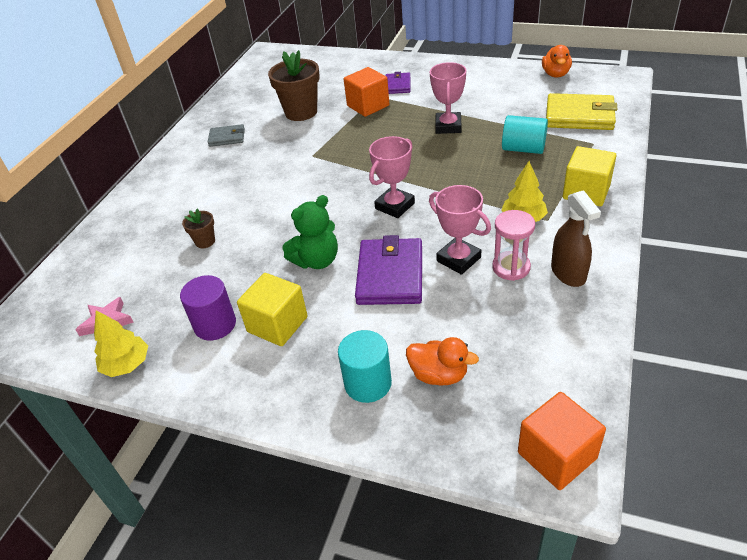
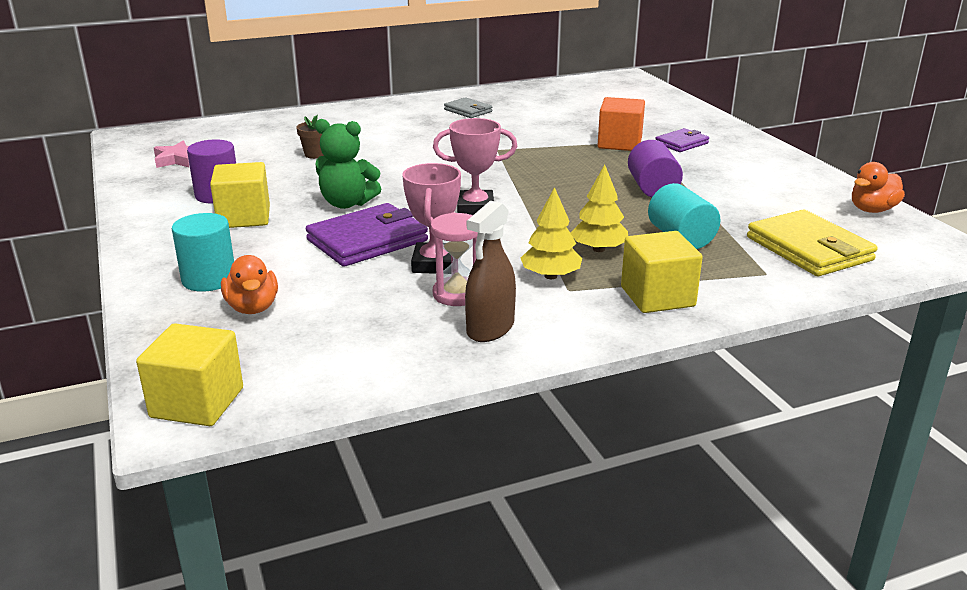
camera: 45 degrees right, 15 degrees down
yellow tree [94,310,148,377] -> yellow tree moved to [571,164,628,252]
brown flower pot [268,50,320,121] -> none
pink trophy [430,62,466,134] -> purple cylinder [628,140,683,198]
orange cube [518,392,606,490] -> yellow cube [136,323,243,426]

